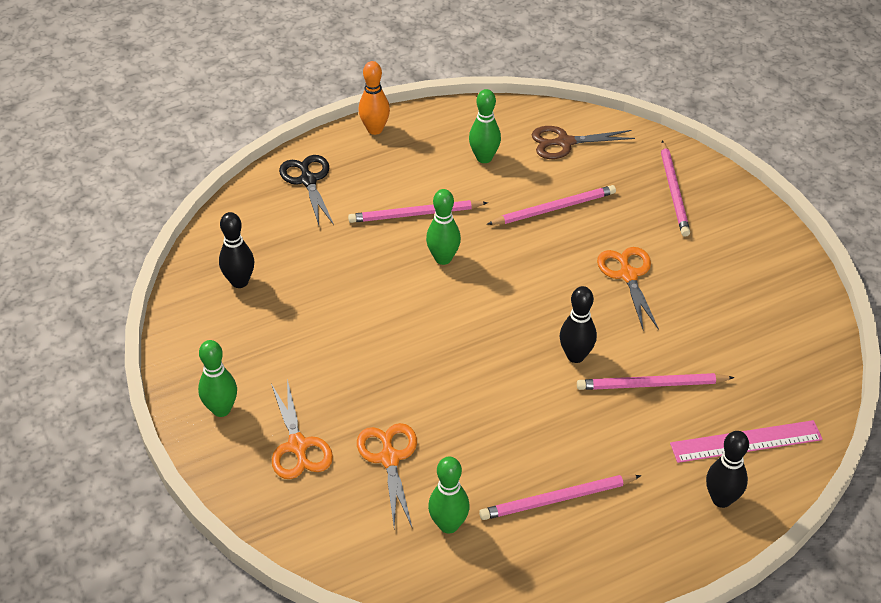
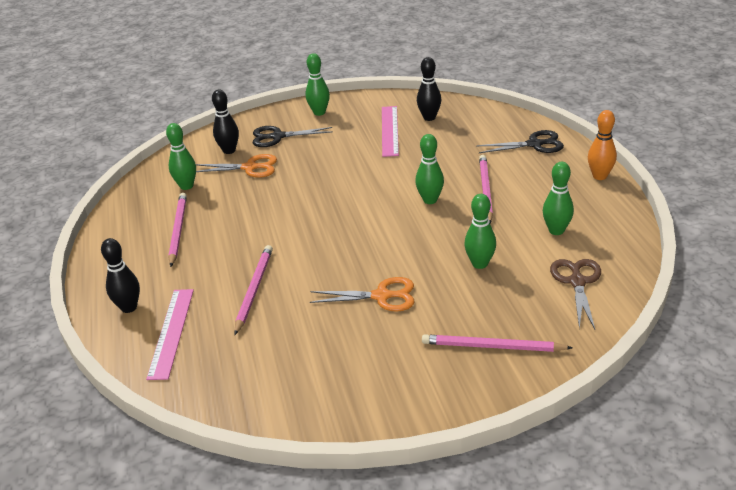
camera: 105 degrees right, 10 degrees down
orange scissors [271,379,333,479] -> black scissors [253,126,333,147]
pink pencil [487,185,616,225] -> green bowling pin [464,194,496,269]
black bowling pin [559,286,597,363] -> black bowling pin moved to [212,90,239,154]
none -> pink ruler [382,106,399,157]

